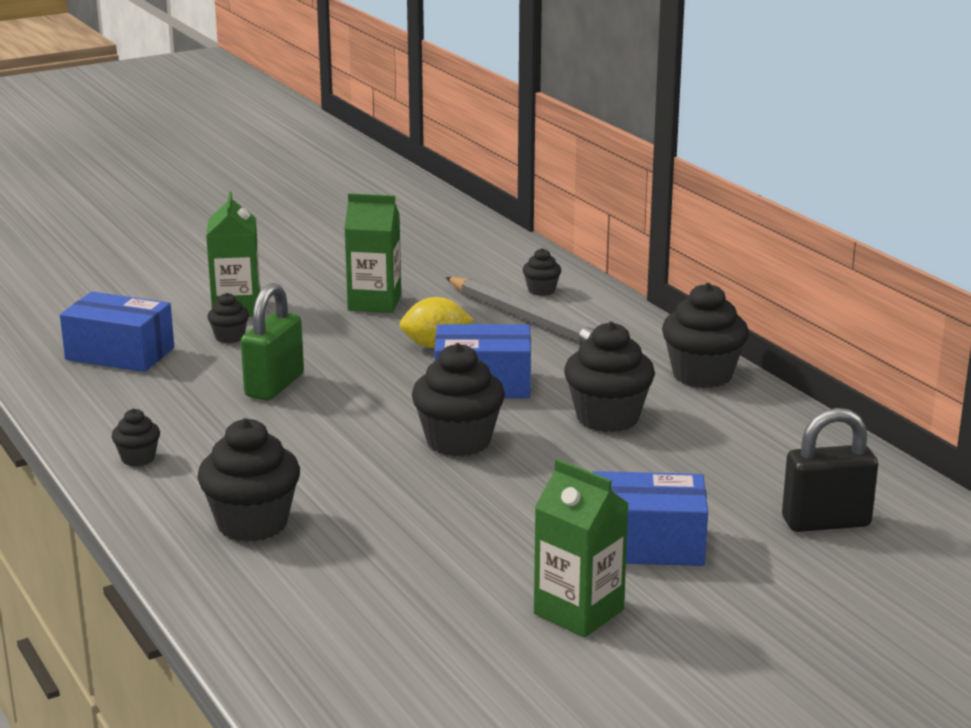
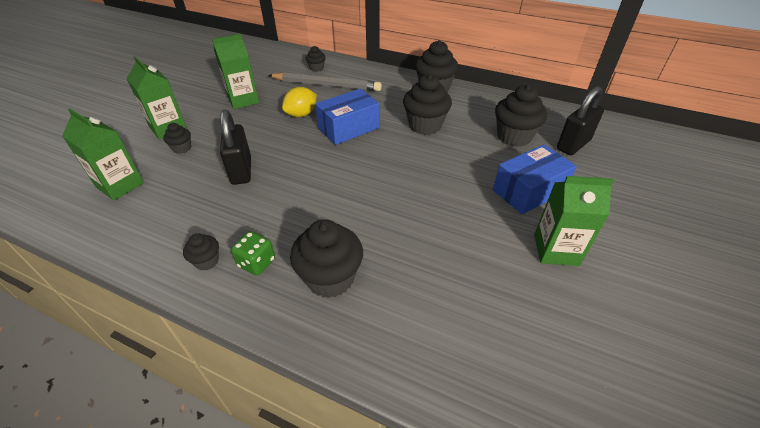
camera: 35 degrees left, 20 degrees up
blue box [60,292,174,372] -> green carton [62,109,144,200]
green padlock [241,283,304,400] -> black padlock [220,110,251,185]
black cupcake [412,343,505,457] -> black cupcake moved to [495,85,547,147]
none -> green dice [231,231,275,275]

